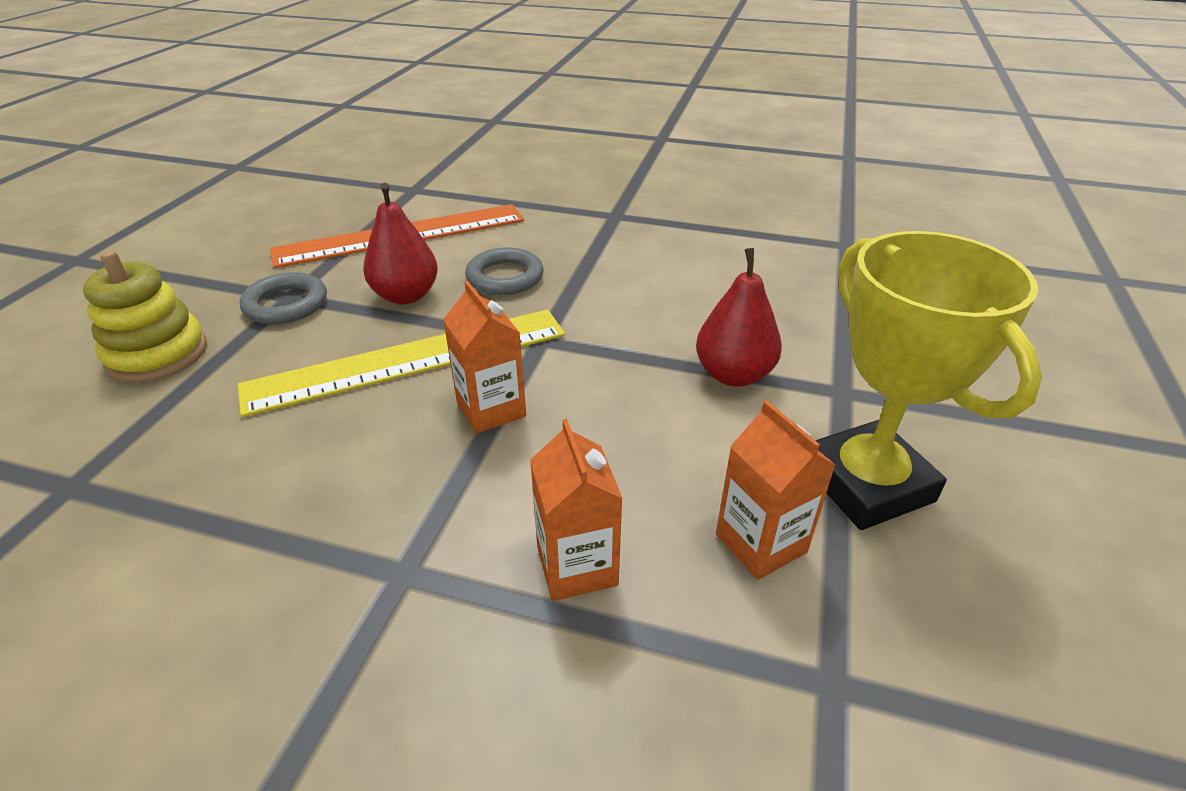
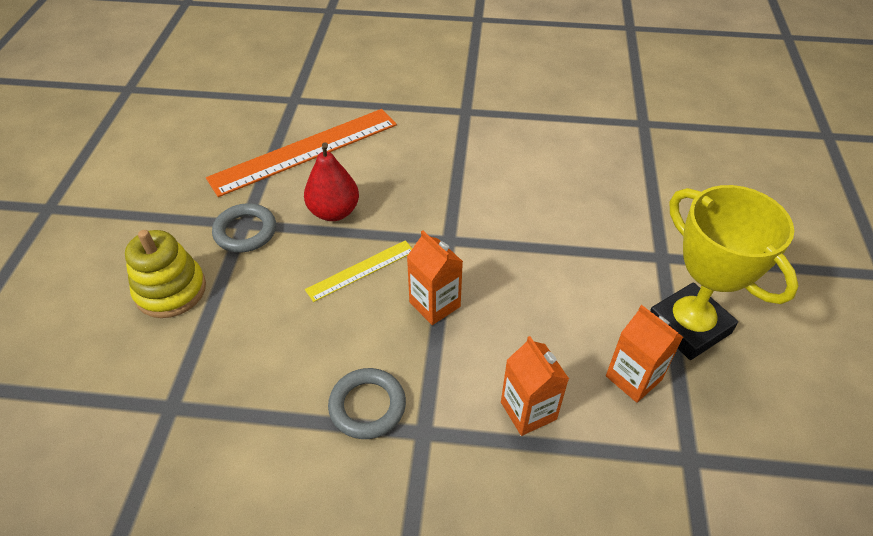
camera: 10 degrees left, 10 degrees up
yellow ruler [238,310,565,417] -> yellow ruler [305,240,413,302], size x0.51
grey ring [465,247,544,295] -> grey ring moved to [328,368,406,439]
red pear [696,248,782,387] -> none

